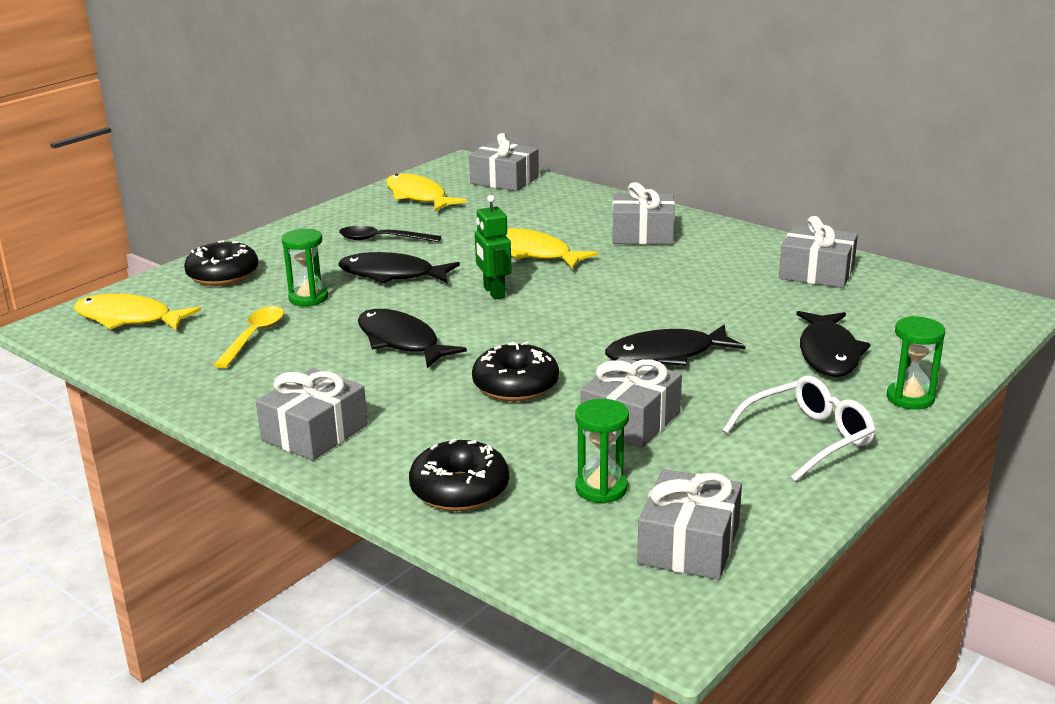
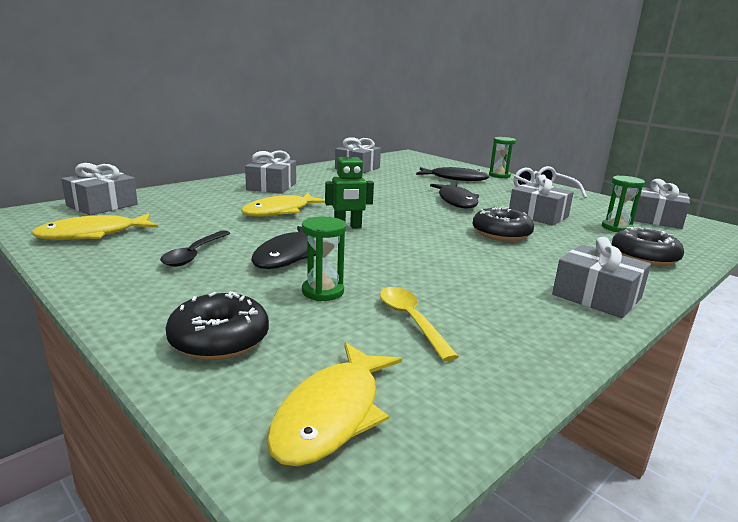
camera: 85 degrees left, 5 degrees down
yellow spoon [214,306,284,368] -> yellow spoon turned 45 degrees clockwise [380,287,459,361]
black fish [358,309,467,368] -> none

